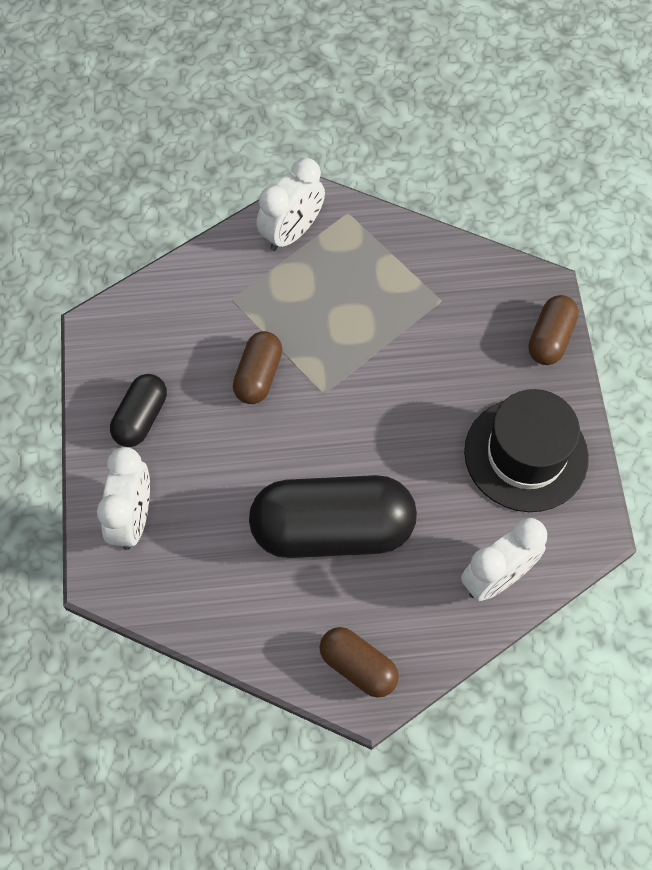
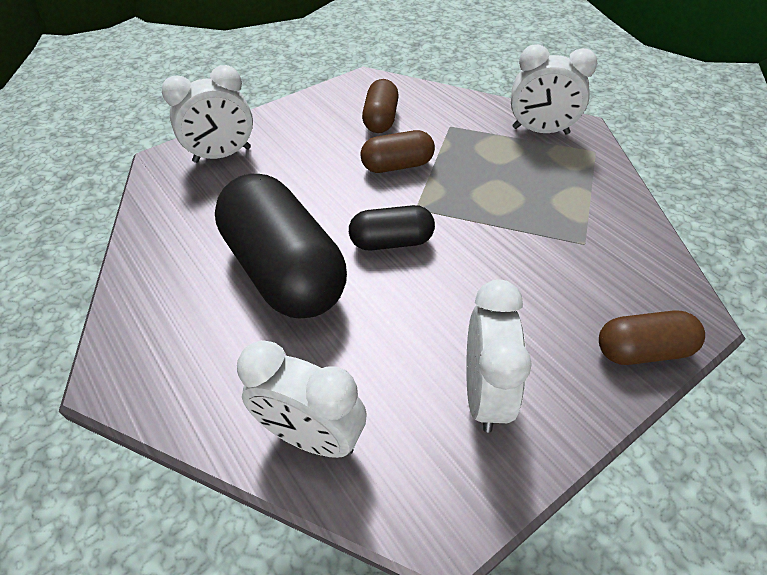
camera: 60 degrees right, 15 degrees down
black capsule [110,374,167,447] -> black capsule moved to [349,205,435,250]
brown capsule [319,627,399,698] -> brown capsule moved to [362,79,399,133]
black hat [464,389,589,512] -> white clock [466,280,532,432]

